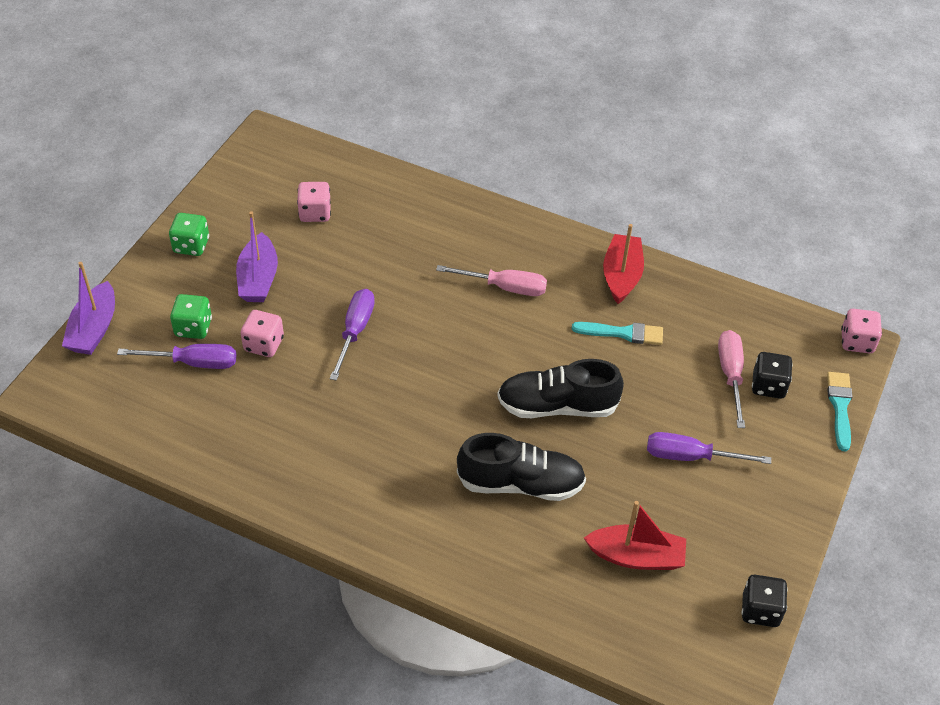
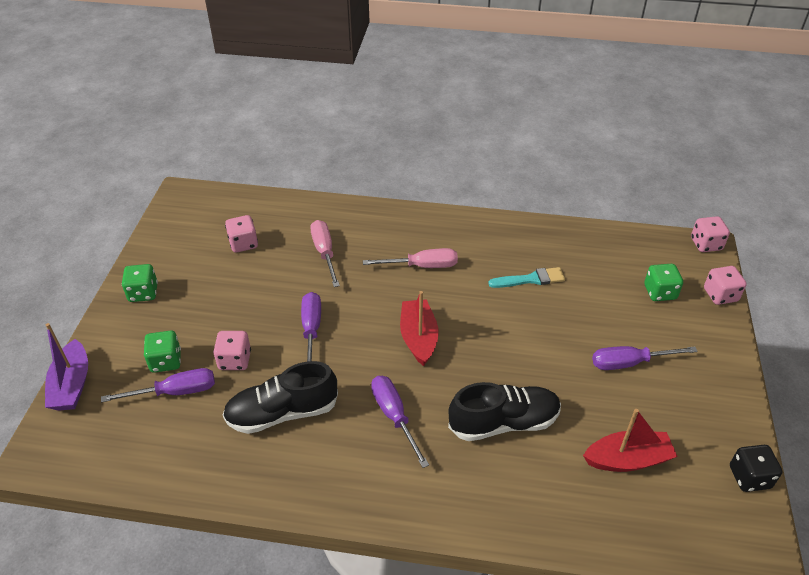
camera: 15 degrees left, 5 degrees down
purple boat [236,211,278,302] -> none
black shoe [497,359,624,418] -> black shoe moved to [223,361,338,434]
red boat [603,224,644,304] -> red boat moved to [400,291,439,366]
pink screwdriver [718,330,745,428] -> pink screwdriver moved to [310,220,340,287]
black dice [752,352,793,399] -> green dice [644,264,683,301]
turquoise brush [827,372,852,451] -> pink dice [704,266,747,305]
none -> purple screwdriver [371,376,429,468]

